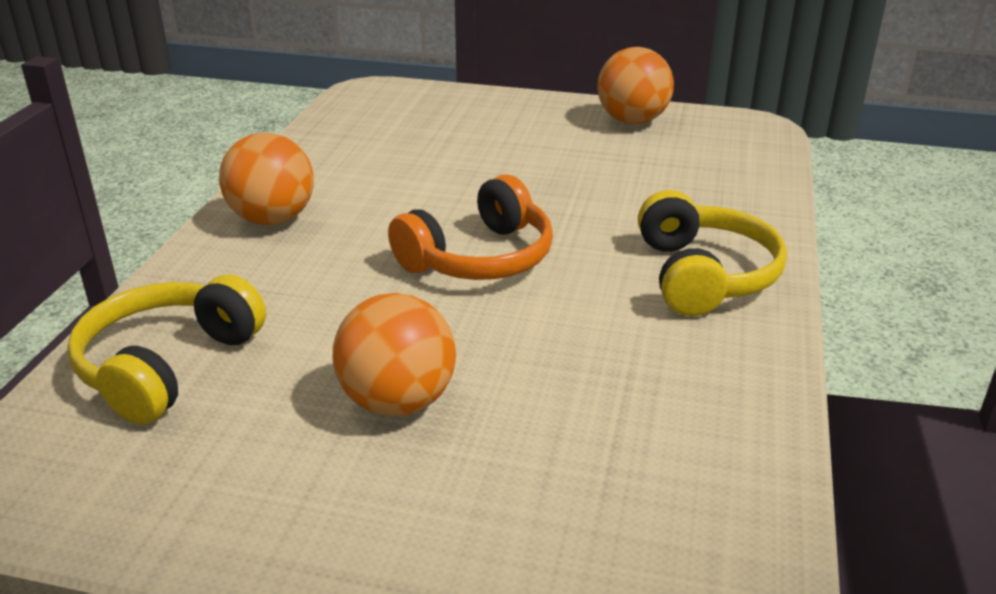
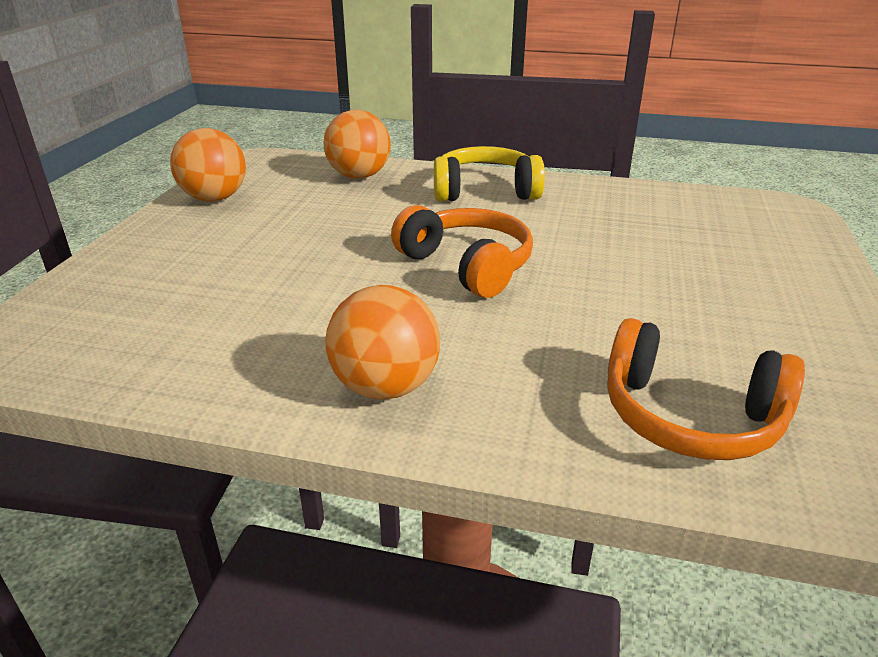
camera: 90 degrees left, 0 degrees up
yellow headphones [67,274,266,424] -> orange headphones [607,318,805,460]
orange ball [333,293,456,416] -> orange ball moved to [324,110,391,179]

